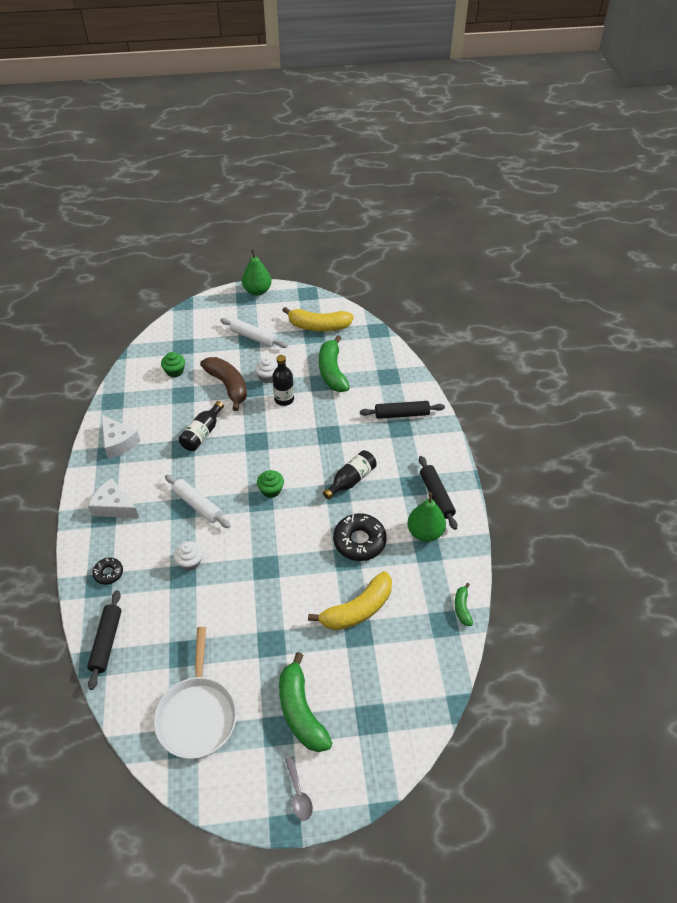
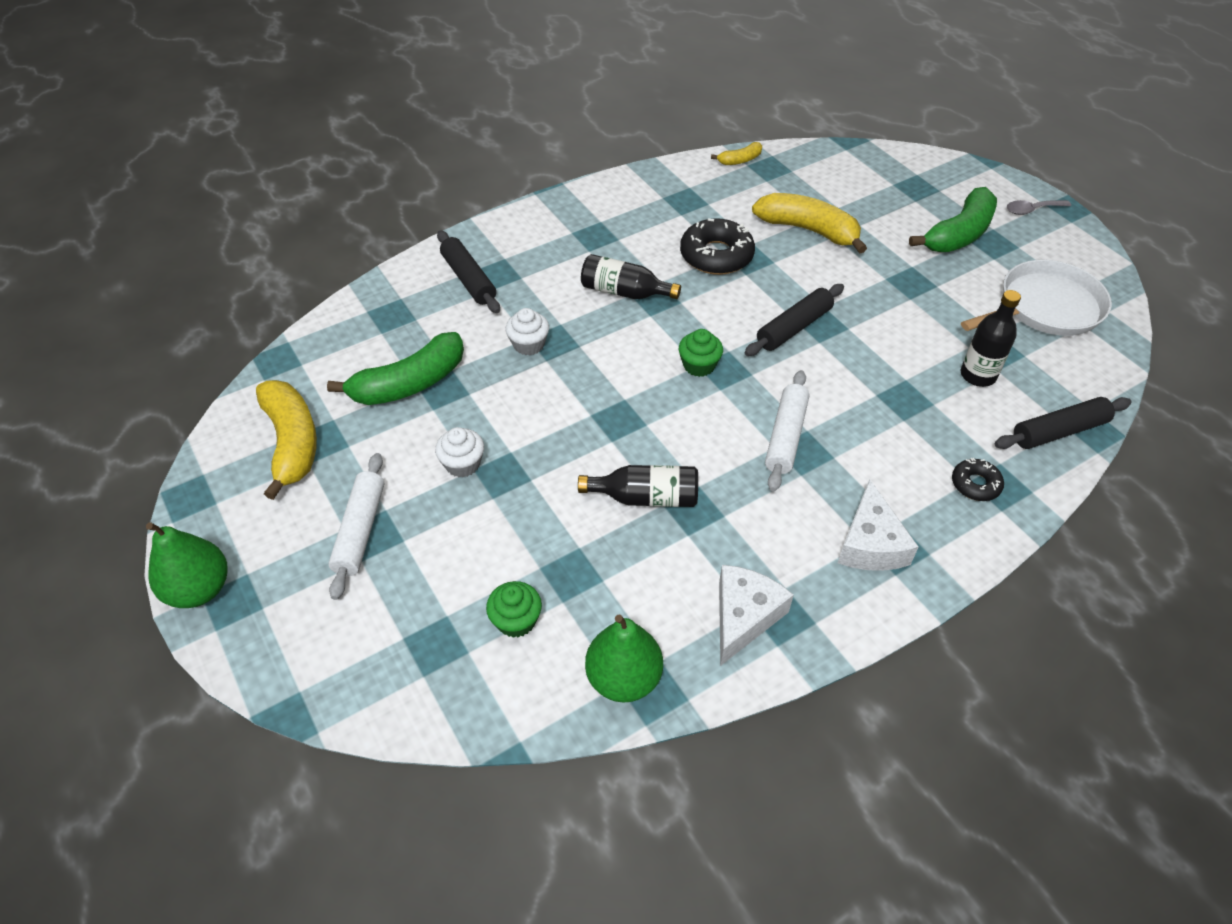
camera: 115 degrees left, 0 degrees up
white cupcake [173,541,203,571] -> white cupcake moved to [505,308,549,355]
brown banana [200,357,247,411] -> none
black bottle [272,355,294,406] -> black bottle moved to [961,290,1021,387]
grey spoon [285,757,313,821] -> grey spoon turned 150 degrees counterclockwise [1007,200,1071,215]
green pear [407,492,446,542] -> green pear moved to [585,615,663,703]
black rolling pin [419,456,458,530] -> black rolling pin moved to [745,284,844,356]
green banana [454,583,473,626] -> yellow banana [711,142,762,165]

